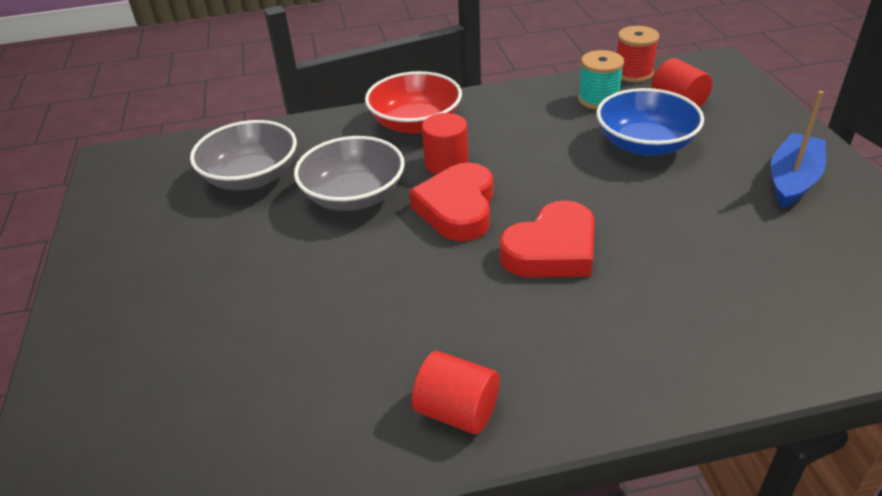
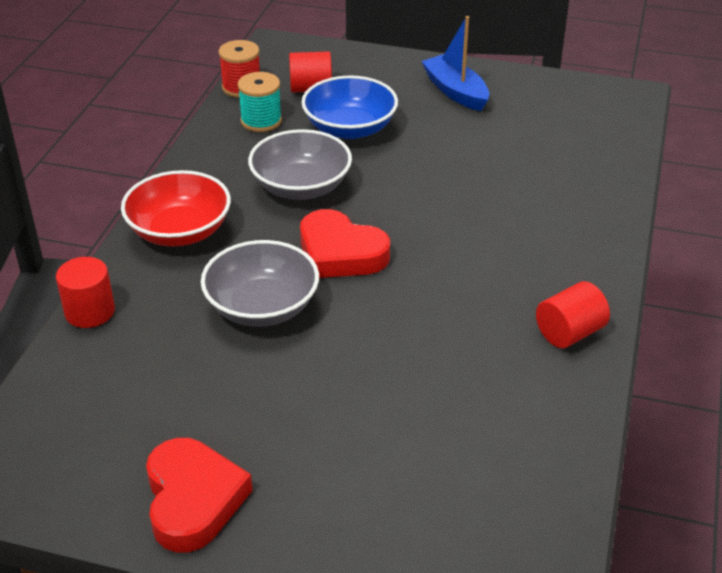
camera: 65 degrees left, 0 degrees up
grey bowl [190,120,297,190] -> grey bowl moved to [248,129,352,200]
red cylinder [422,113,468,175] -> red cylinder moved to [56,257,115,328]
red heart [499,200,594,277] -> red heart moved to [146,438,253,552]

